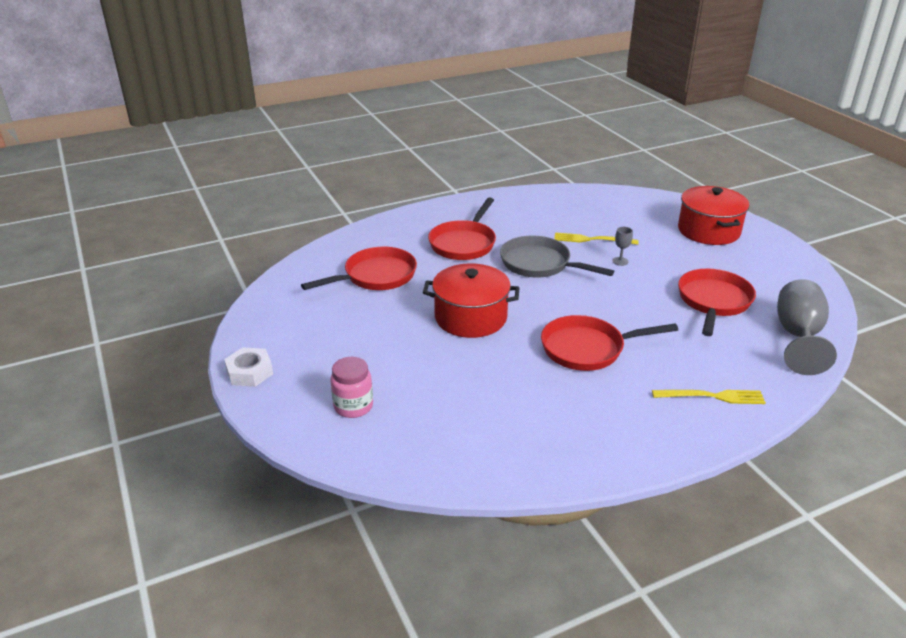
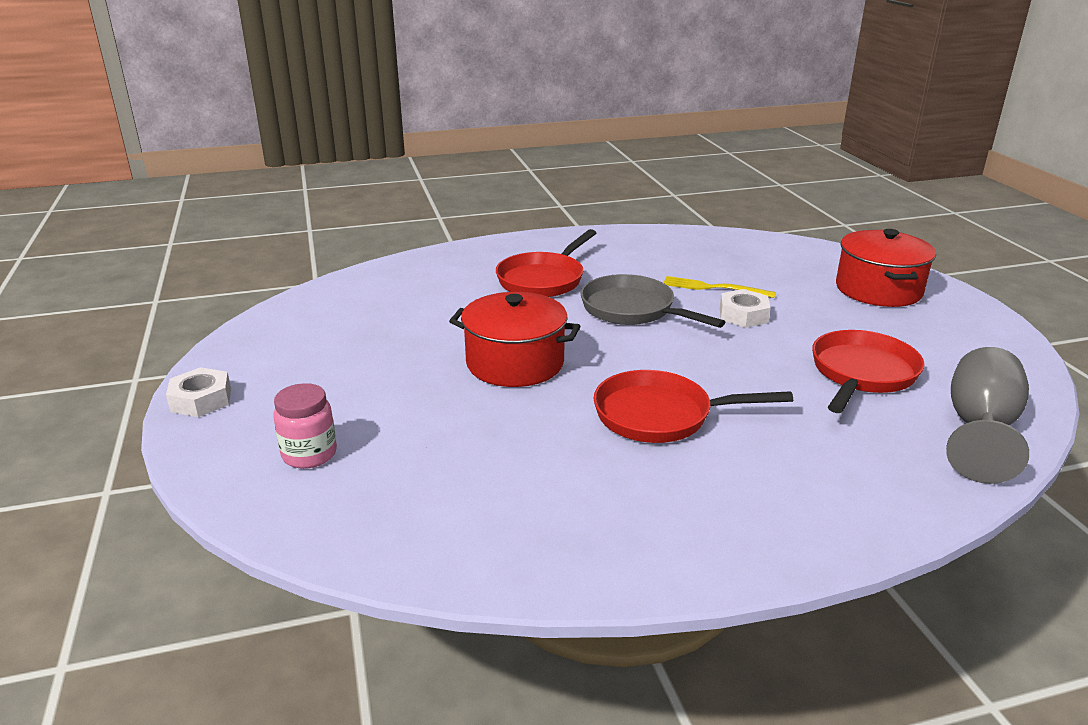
camera: 10 degrees right, 5 degrees down
red pan [301,247,417,290] -> none
grey goblet [612,227,633,266] -> white nut [720,289,771,328]
yellow fork [652,390,766,404] -> none

